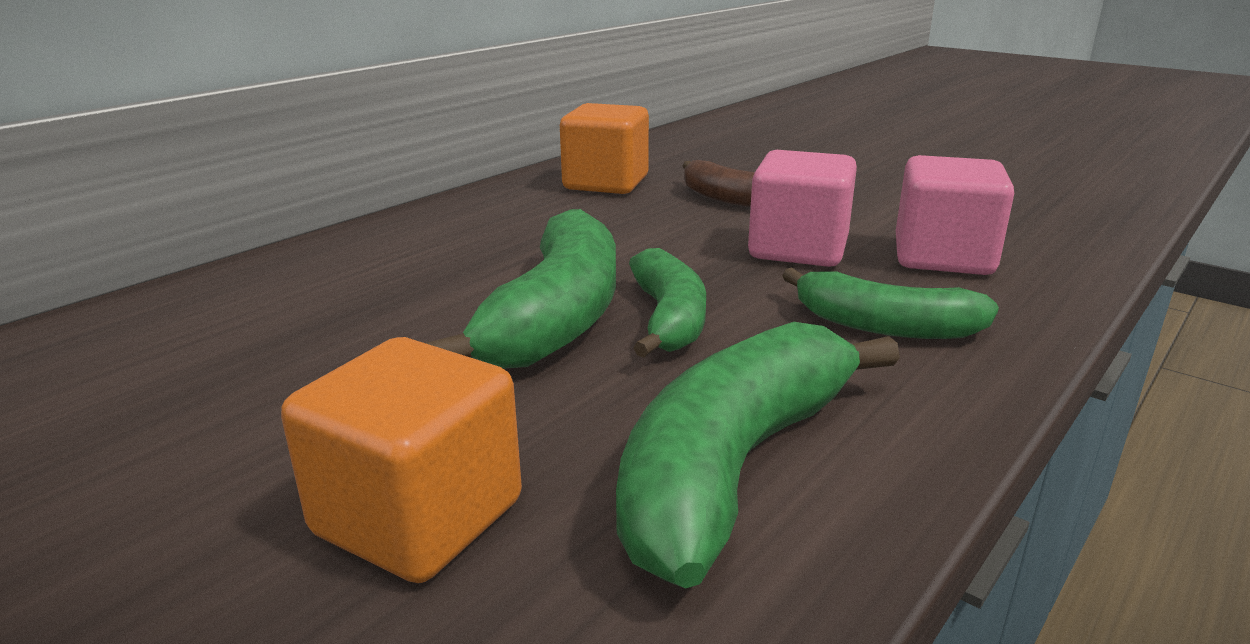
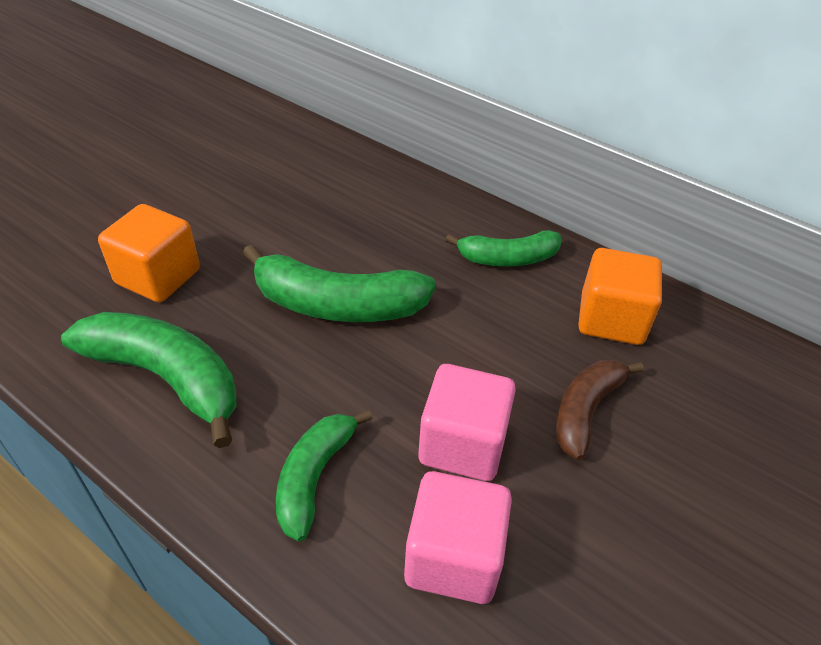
camera: 85 degrees right, 20 degrees up
green banana [629,248,706,358] -> green banana moved to [445,230,562,267]

